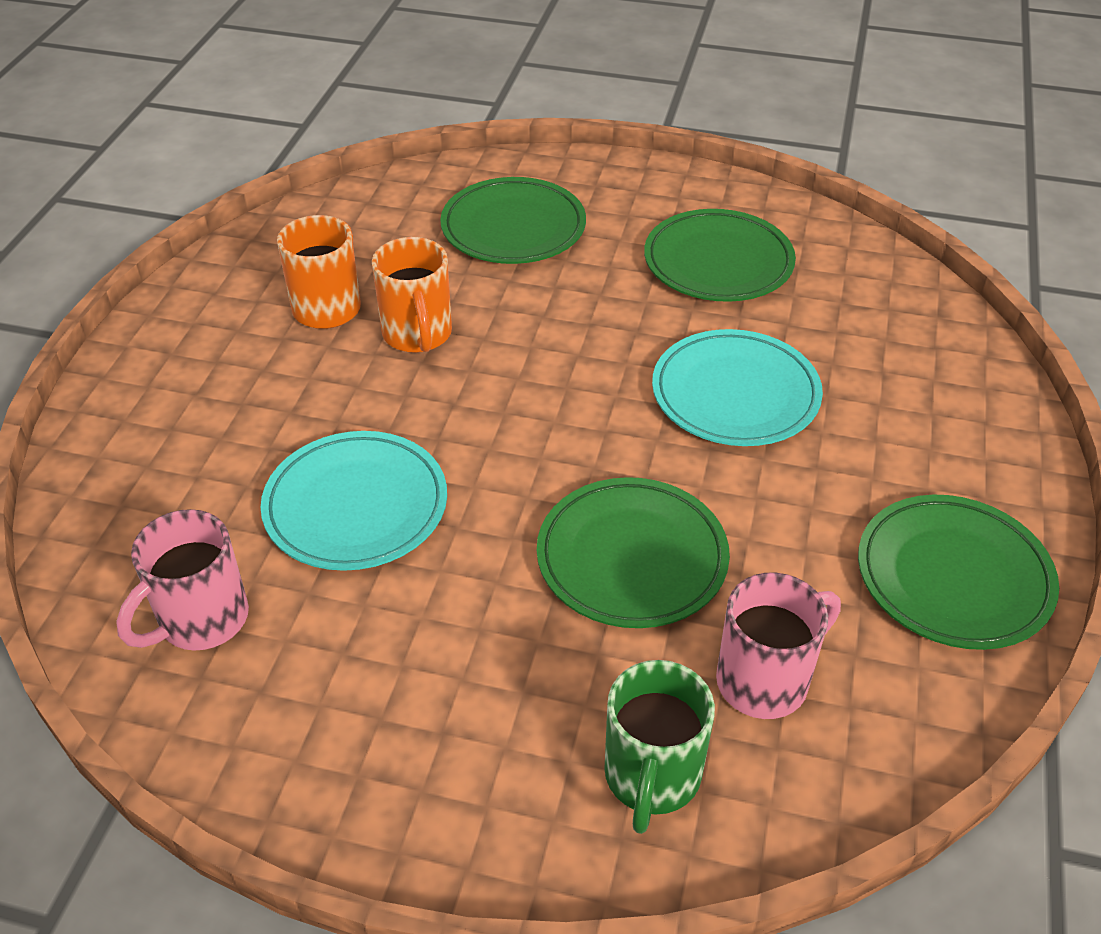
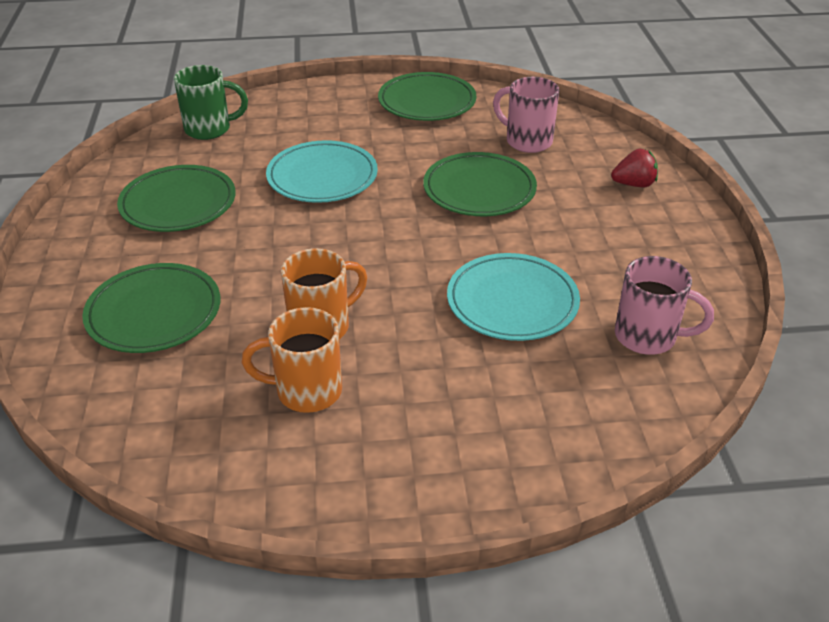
camera: 110 degrees left, 5 degrees down
green mug [604,660,715,834] -> green mug moved to [174,65,248,140]
none -> red strawberry [611,149,658,187]

